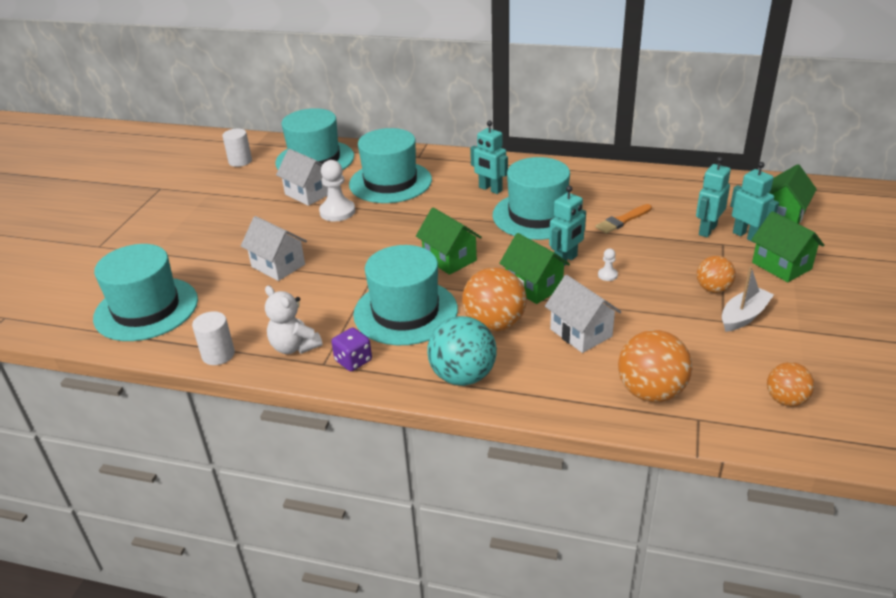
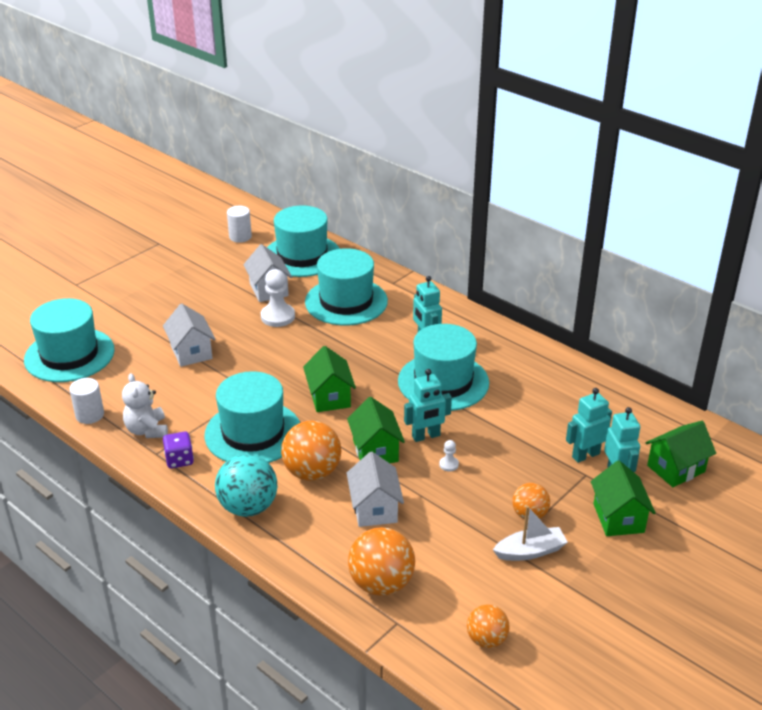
camera: 25 degrees right, 0 degrees up
orange brush [596,204,652,234] -> none

